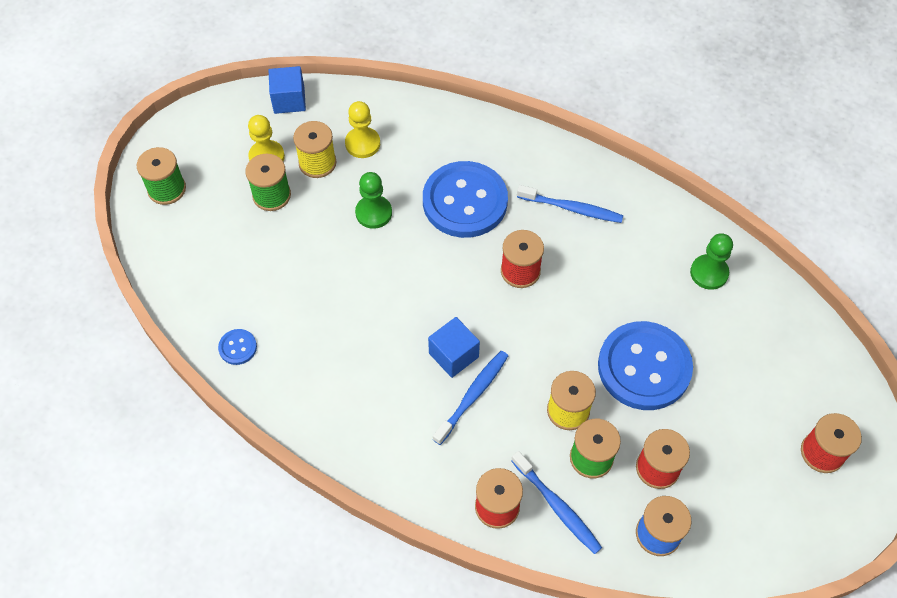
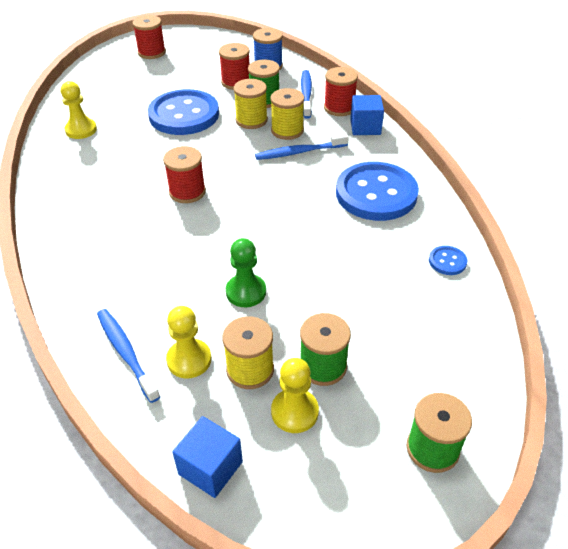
camera: 140 degrees left, 15 degrees down
blue button [423,161,508,238] -> blue button moved to [336,162,419,221]
blue cube [428,317,480,378] -> blue cube moved to [350,95,384,135]
blue toothbrush [517,185,623,223] -> blue toothbrush moved to [97,309,160,403]
green pawn [690,233,733,290] -> yellow pawn [61,81,97,139]
none -> yellow spool [270,88,304,140]

